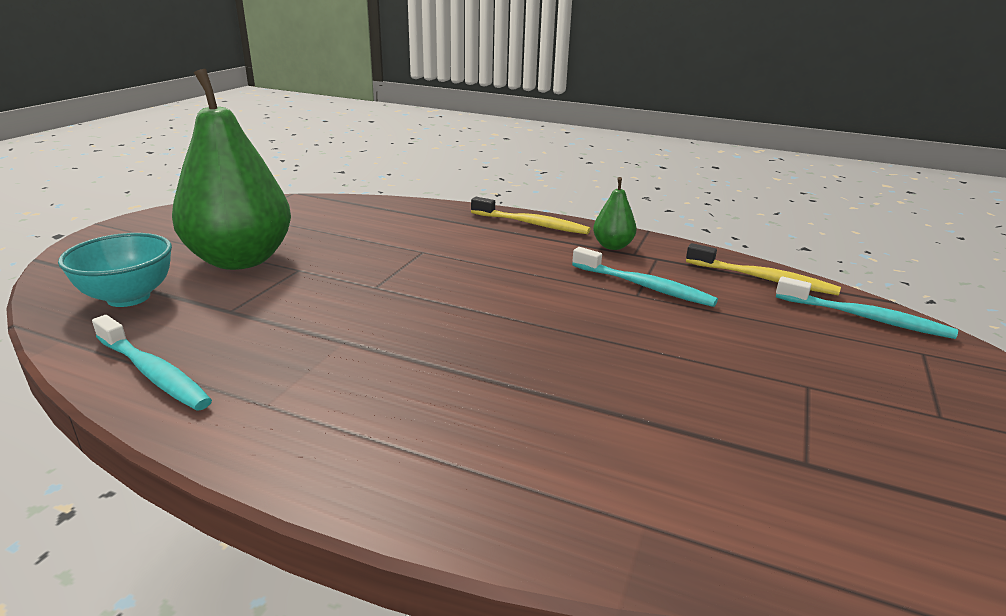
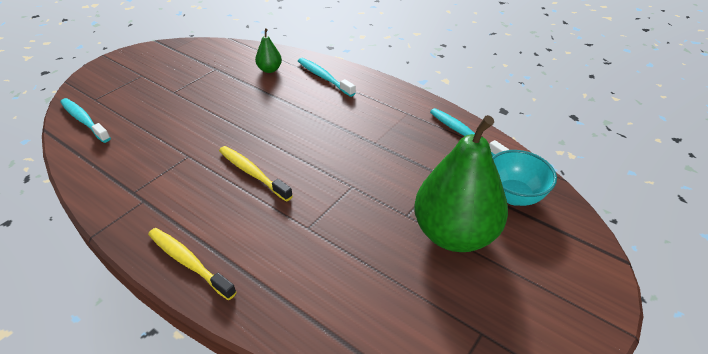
camera: 165 degrees left, 15 degrees up
turquoise toothbrush [572,247,718,307] -> turquoise toothbrush moved to [298,58,355,97]
green pear [593,177,637,250] -> green pear moved to [255,28,282,73]
yellow toothbrush [686,243,841,296] -> yellow toothbrush moved to [219,146,293,202]

